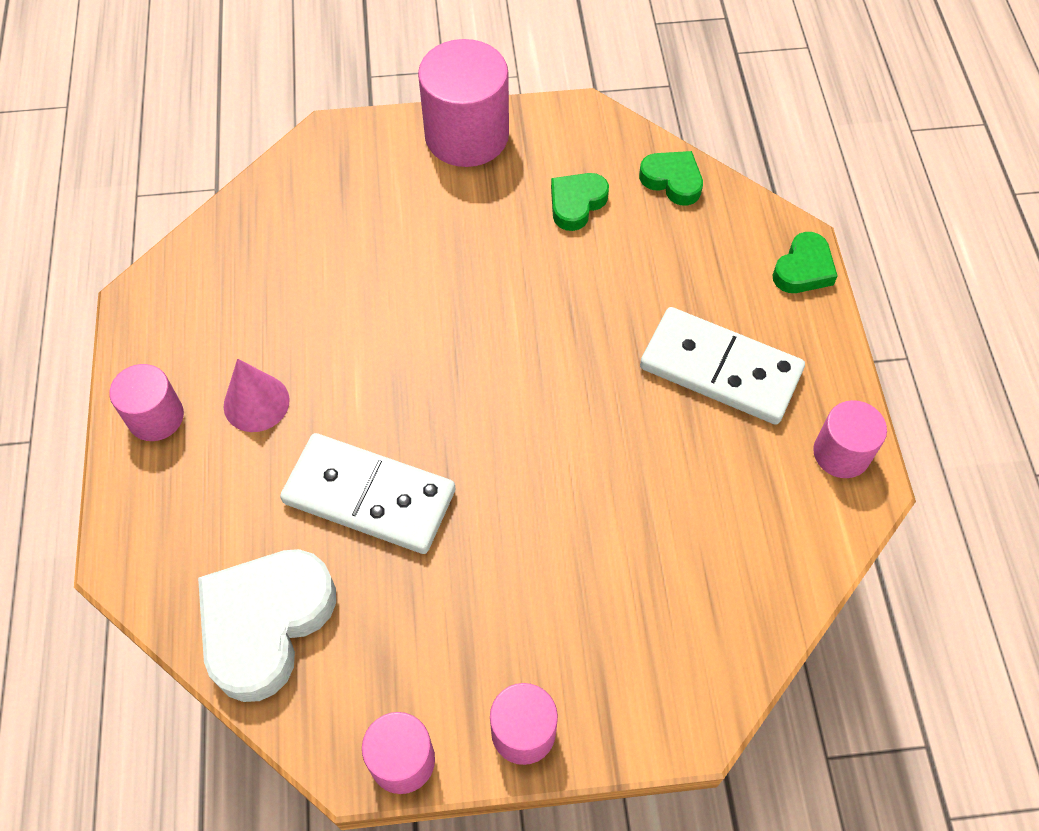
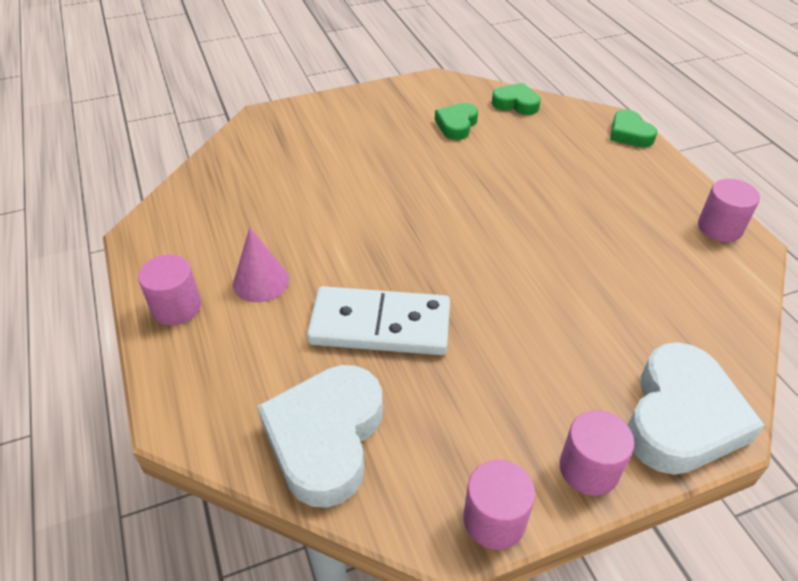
camera: 15 degrees left, 15 degrees down
pink cylinder [418,39,509,167] -> none
white domino [640,307,805,425] -> none
green heart [772,232,838,293] -> green heart turned 135 degrees clockwise [610,110,658,147]
none -> white heart [628,342,764,475]

